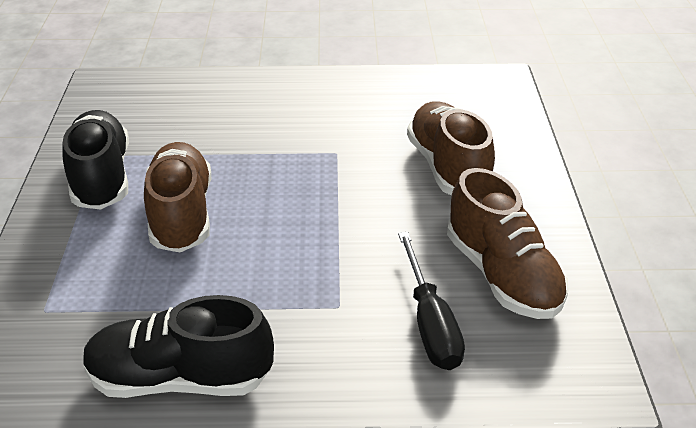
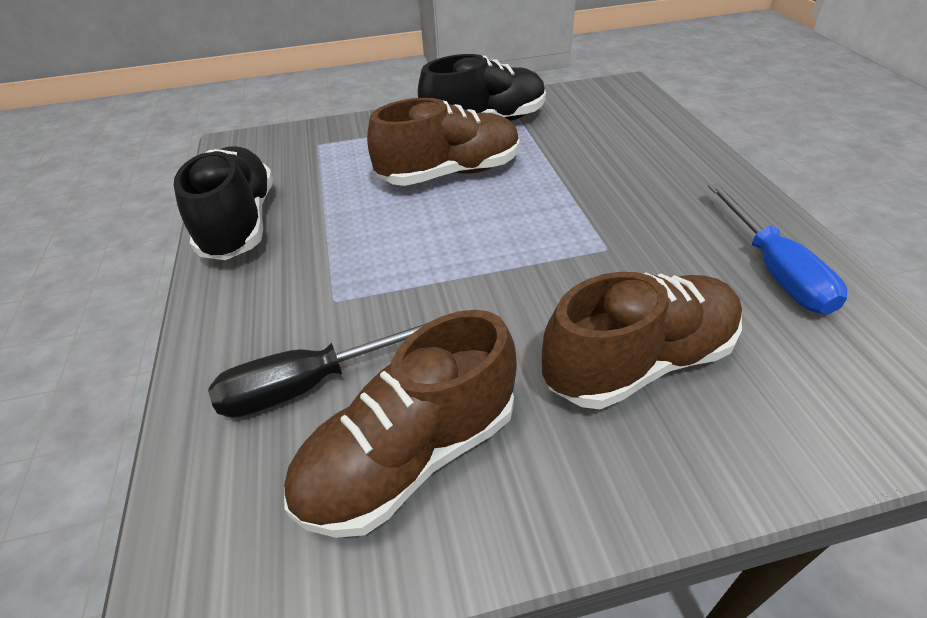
camera: 80 degrees right, 5 degrees up
none -> blue screwdriver [708,183,847,315]

